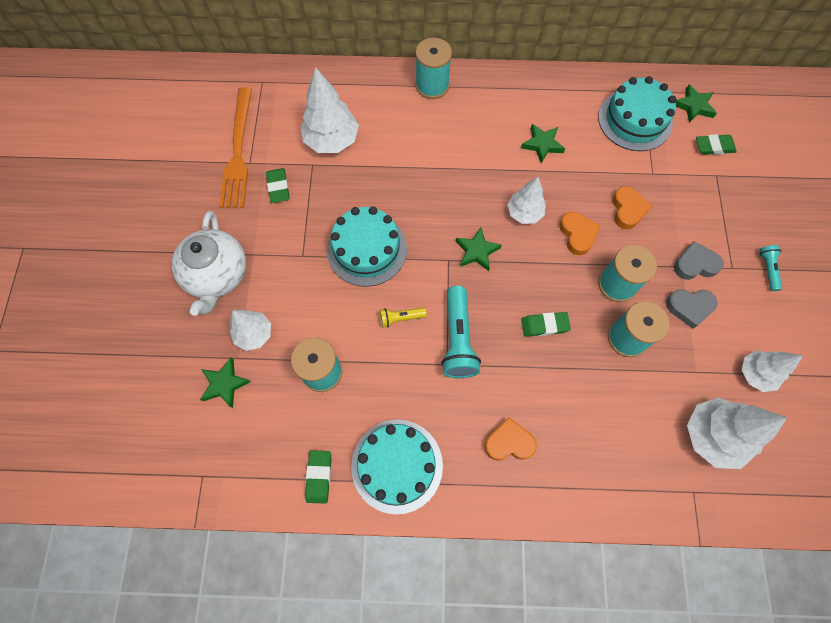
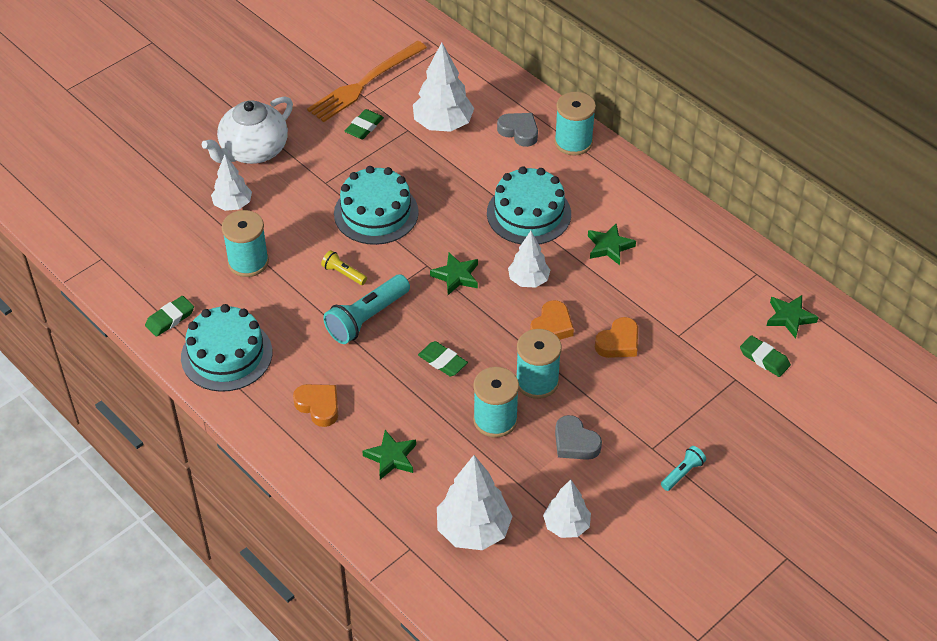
camera: 45 degrees right, 20 degrees down
green star [200,358,251,408] -> green star moved to [362,430,416,480]
turquoise cake [598,76,676,151] -> turquoise cake moved to [487,166,571,244]
grey heart [674,241,724,280] -> grey heart moved to [497,113,538,147]

